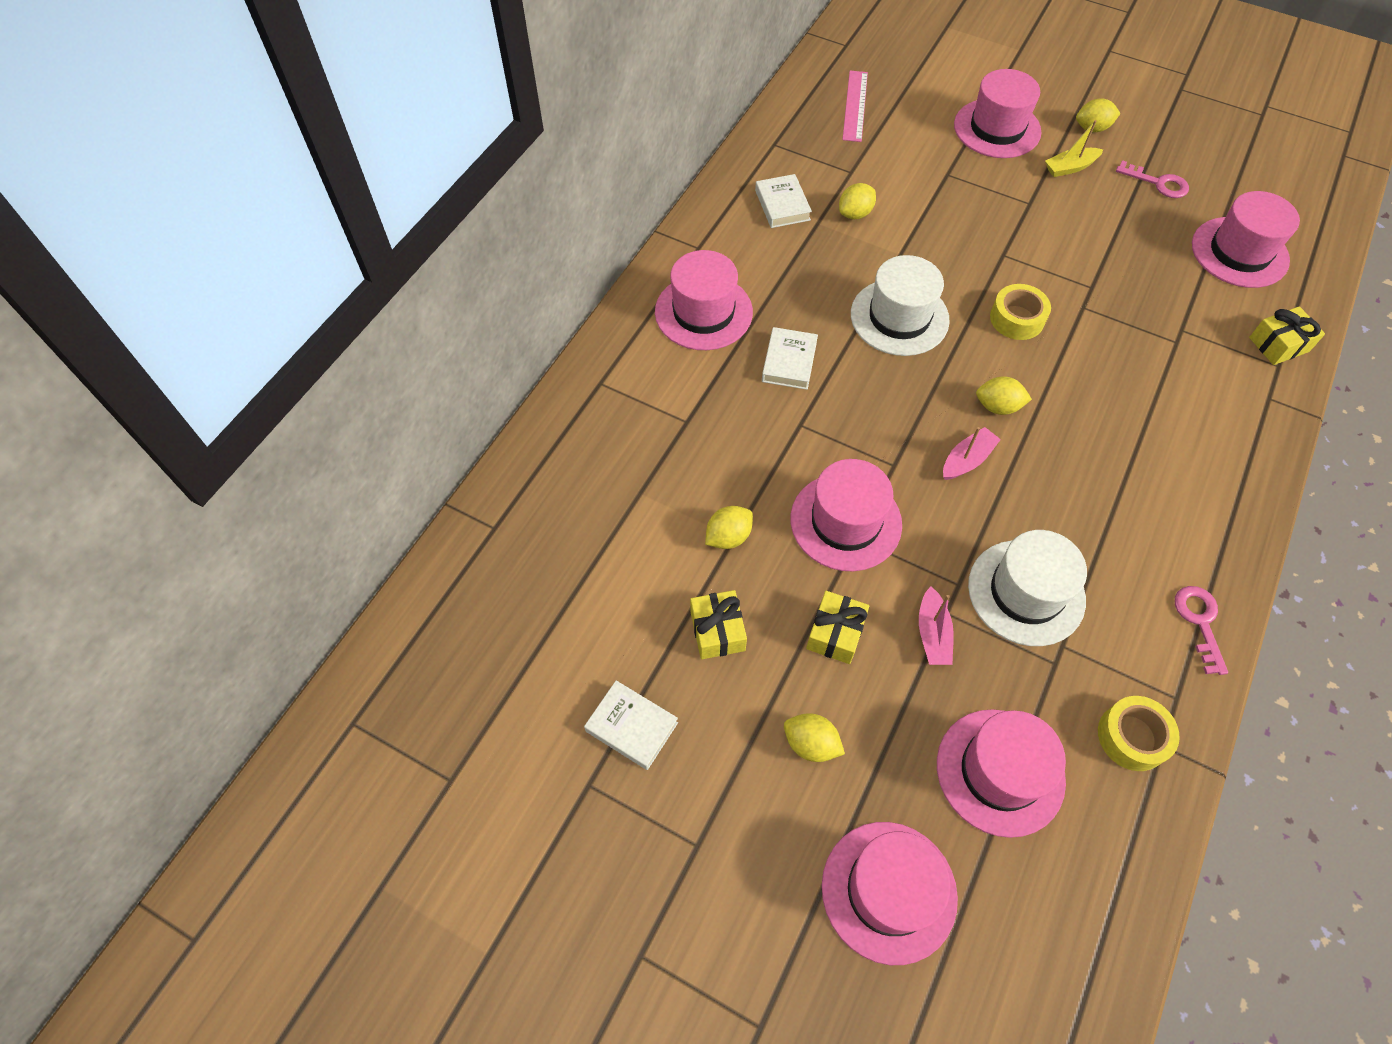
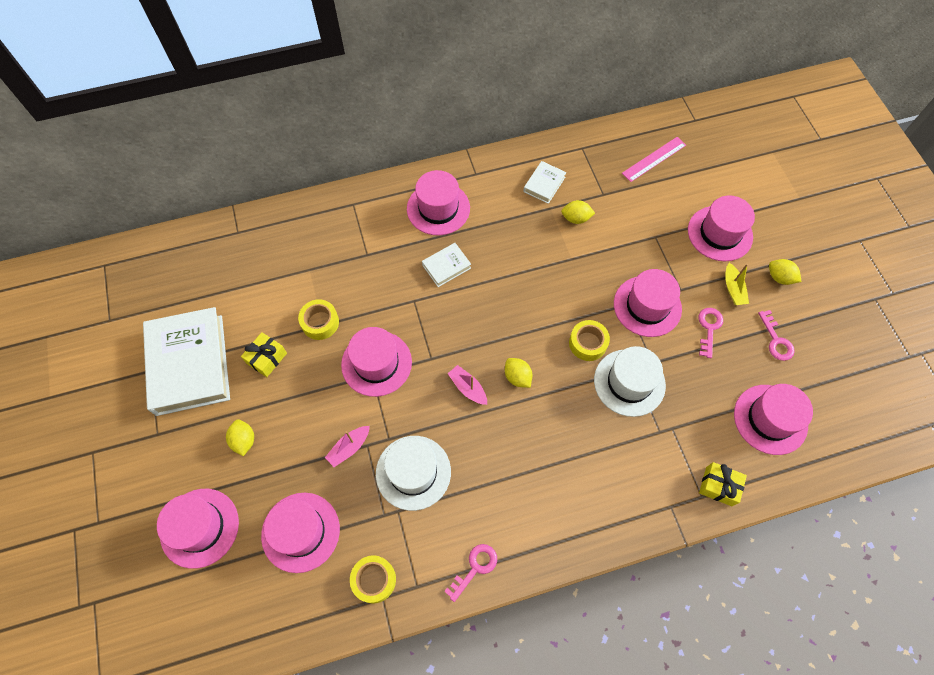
camera: 45 degrees right, 5 degrees up
white book [584,680,678,770] -> white book [143,307,230,416], size x2.24
yellow lemon [705,506,753,549] -> yellow tape [298,299,339,340]
yellow gift [806,591,869,664] -> none
white hat [851,255,950,356] -> white hat moved to [594,346,666,417]
pink boat [943,427,1001,480] -> pink boat turned 135 degrees counterclockwise [447,365,487,405]
yellow boat [1045,120,1103,177] -> yellow boat turned 120 degrees counterclockwise [725,263,749,305]
none -> pink hat [614,269,682,337]
none -> pink key [698,308,723,358]

